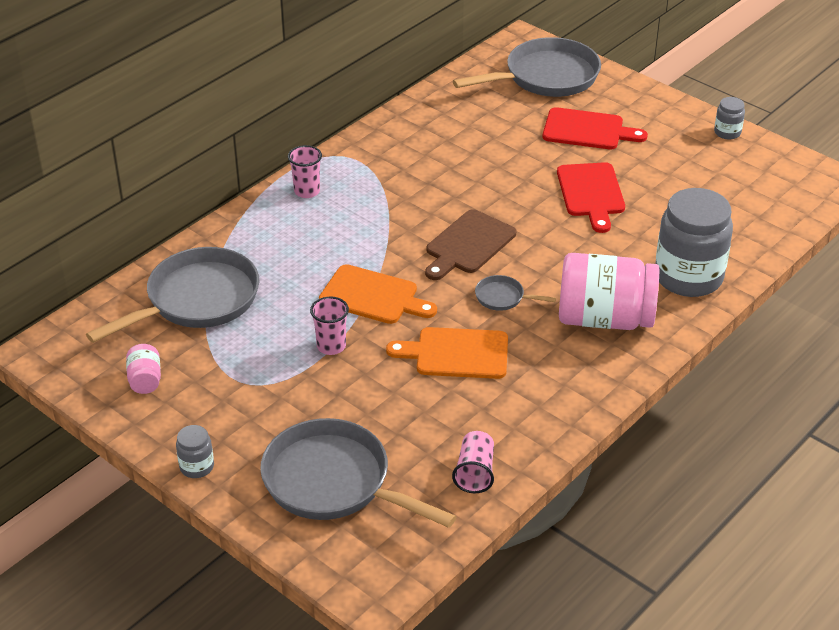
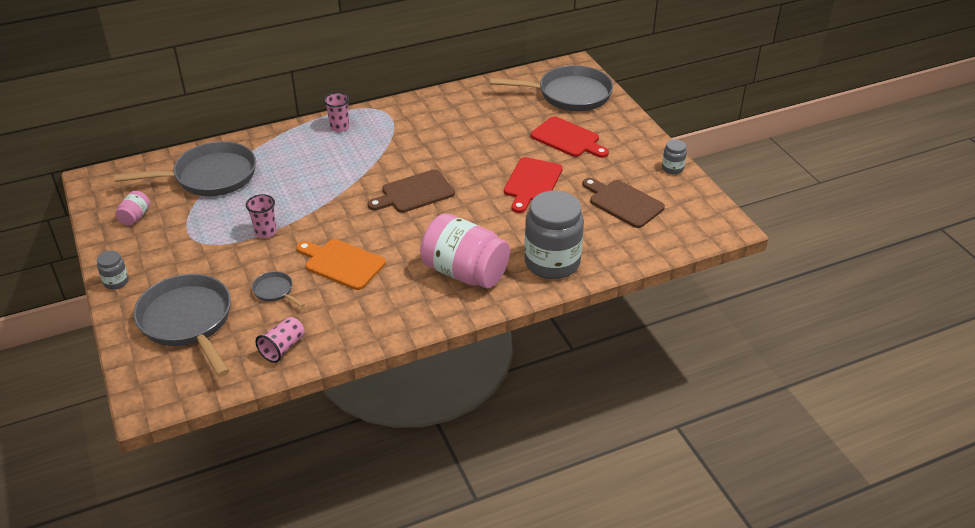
camera: 25 degrees right, 0 degrees up
orange cutting board [319,264,437,324] -> none
grey pan [475,275,556,311] -> grey pan moved to [252,271,305,307]
none -> brown cutting board [582,178,665,228]

